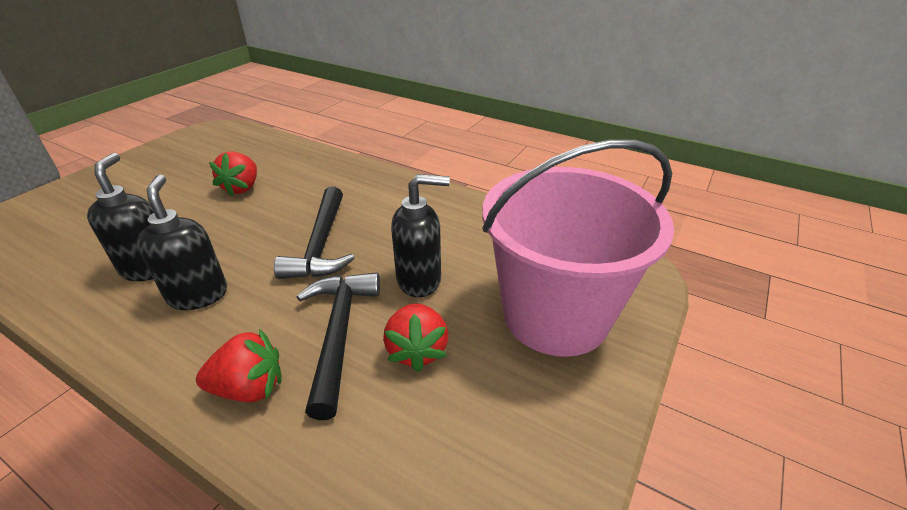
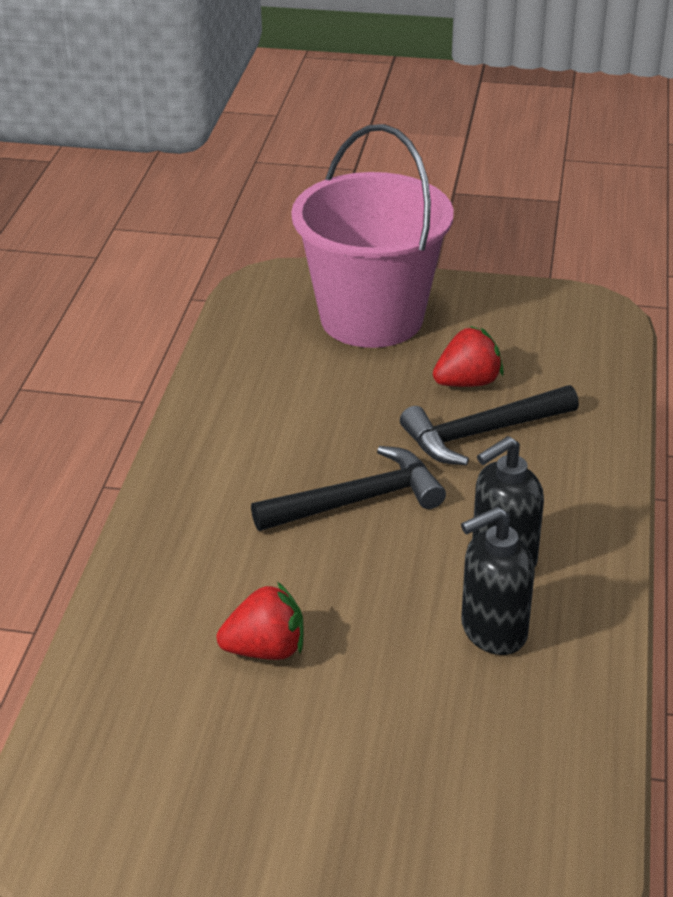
camera: 110 degrees left, 0 degrees up
red strawberry [196,328,282,402] -> none
black soap dispenser [391,174,450,297] -> none

